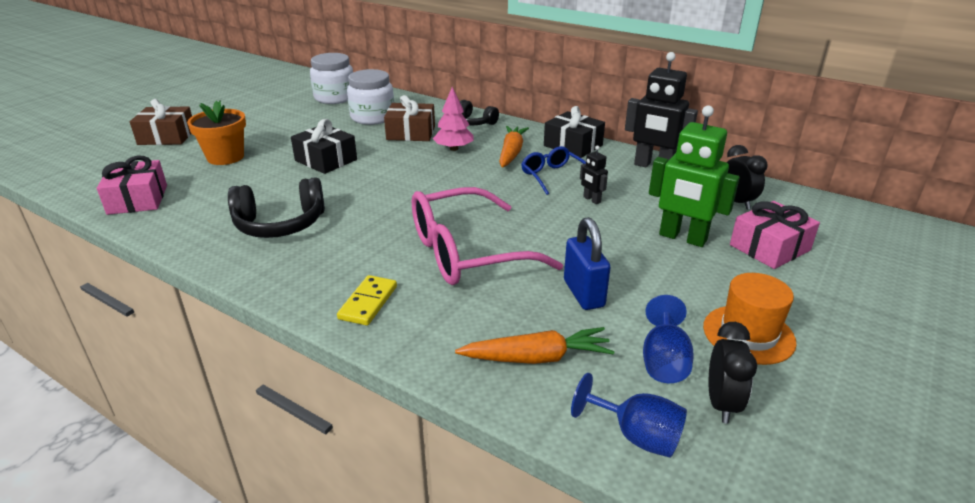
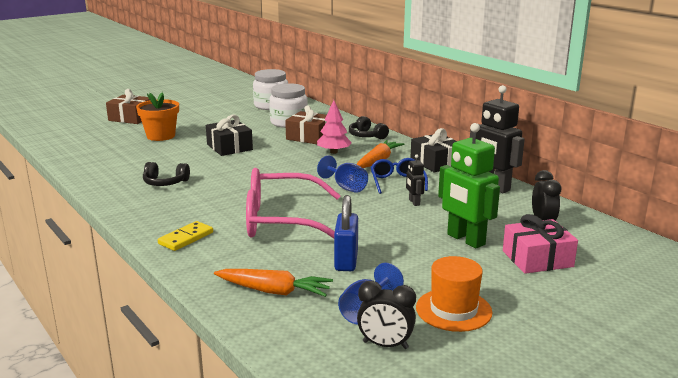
camera: 20 degrees right, 10 degrees down
pink gift [97,156,167,215] -> none
black headphones [228,177,325,238] -> black headphones [143,162,190,186], size x0.63
blue goblet [571,373,687,458] -> blue goblet moved to [317,156,368,193]
black clock [709,322,757,424] -> black clock turned 75 degrees clockwise [357,281,416,349]

